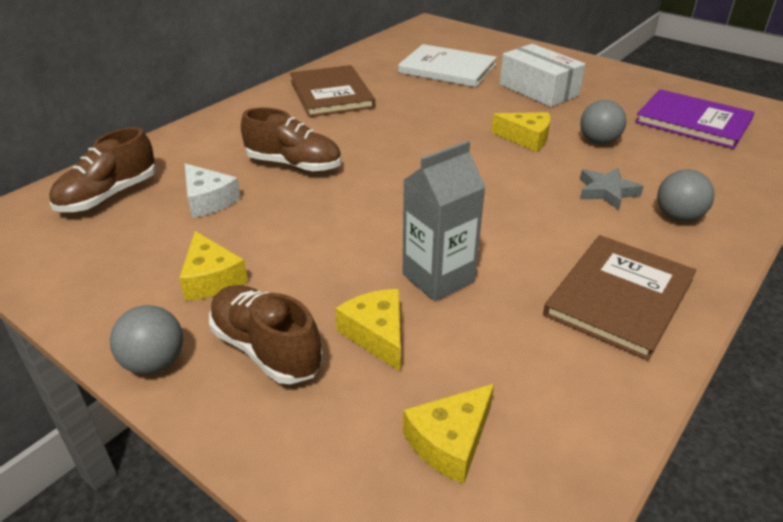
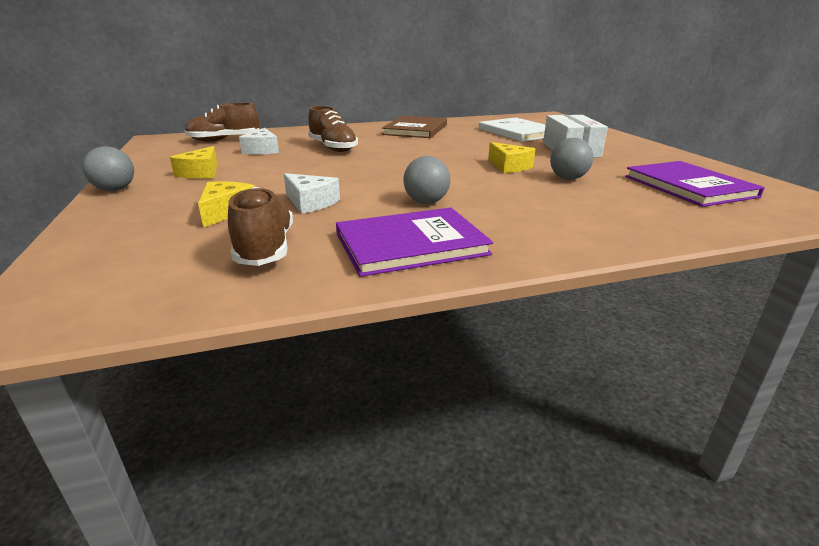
camera: 35 degrees right, 10 degrees down
brown shoe [209,285,323,384] -> brown shoe moved to [228,187,293,266]
grey carton [403,141,486,301] -> white cheese [284,173,340,214]
yellow cheese [403,384,494,484] -> none
brown book [543,235,696,360] -> purple book [336,208,493,277]
grey star [580,168,644,210] -> none
grey ball [657,169,715,222] -> grey ball moved to [403,156,450,204]

